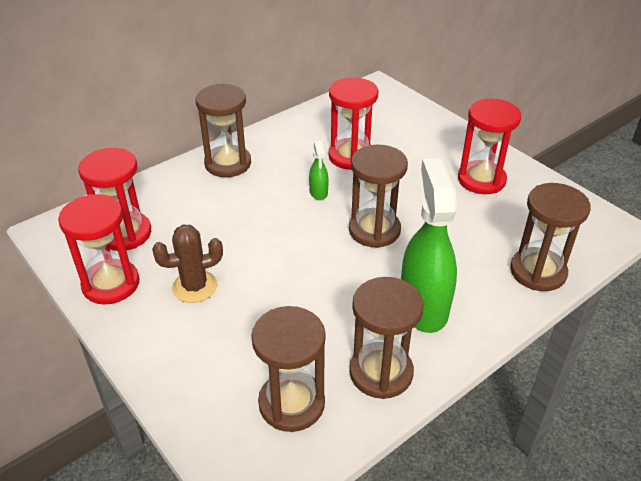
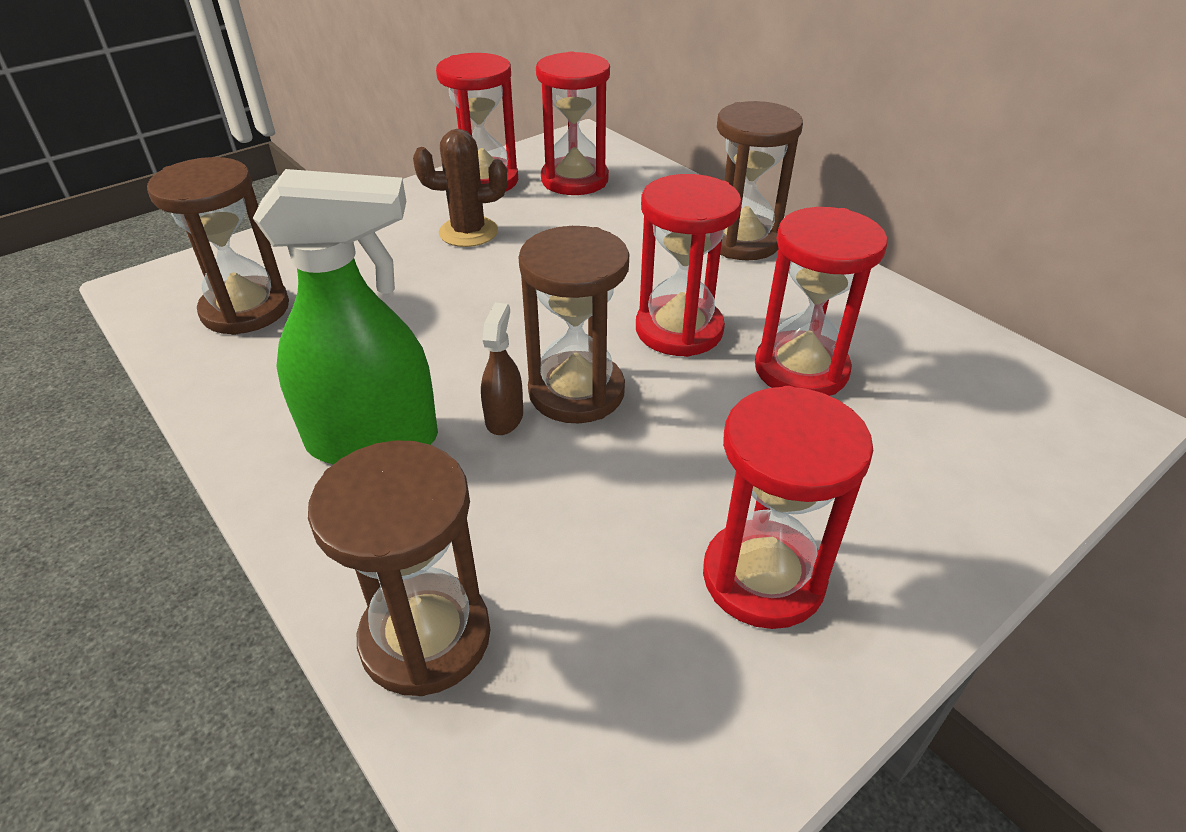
camera: 90 degrees right, 0 degrees up
brown cactus [152,225,223,303] -> brown cactus turned 75 degrees counterclockwise [413,129,507,247]
green spray bottle [309,141,329,200] -> red hourglass [636,174,742,357]
brown hourglass [349,277,423,399] -> none
none -> brown spray bottle [481,303,523,435]

